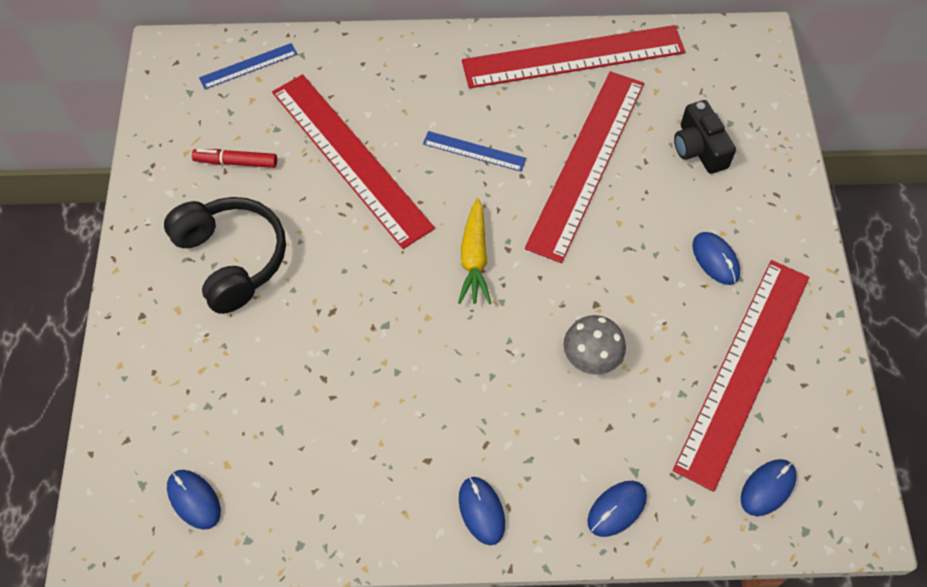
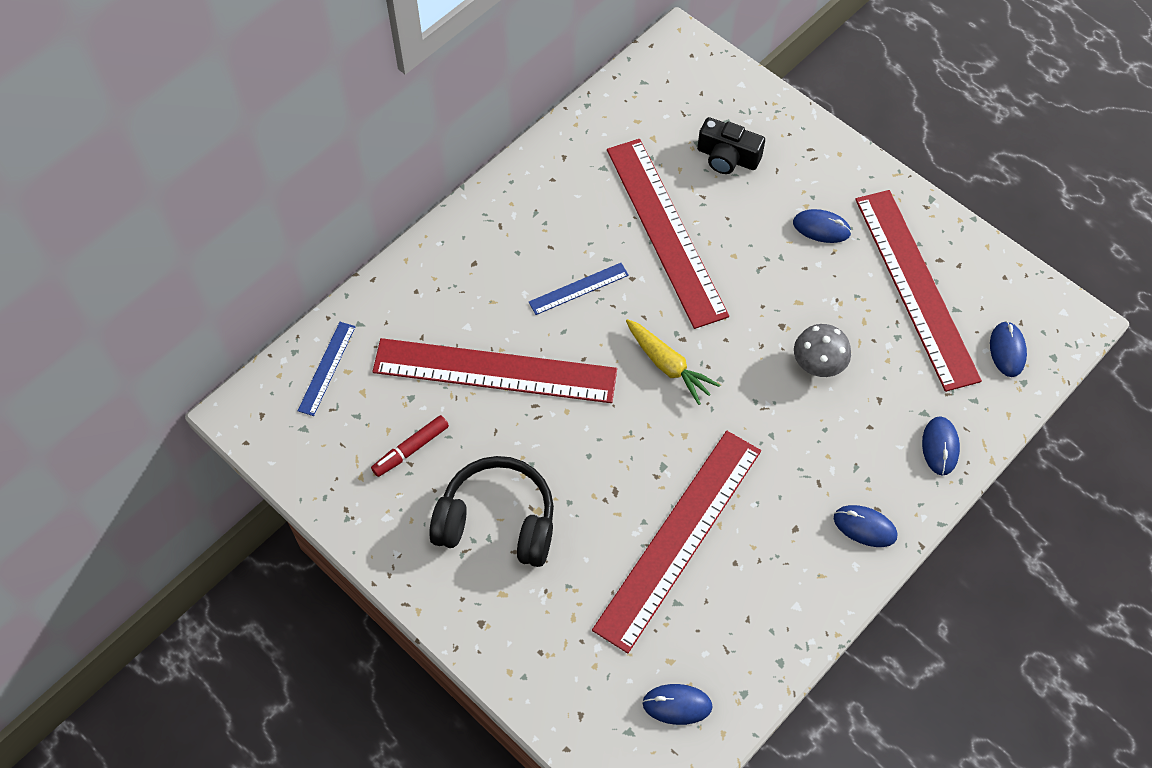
camera: 45 degrees left, 0 degrees up
red ruler [462,25,685,88] -> red ruler moved to [592,431,761,653]

